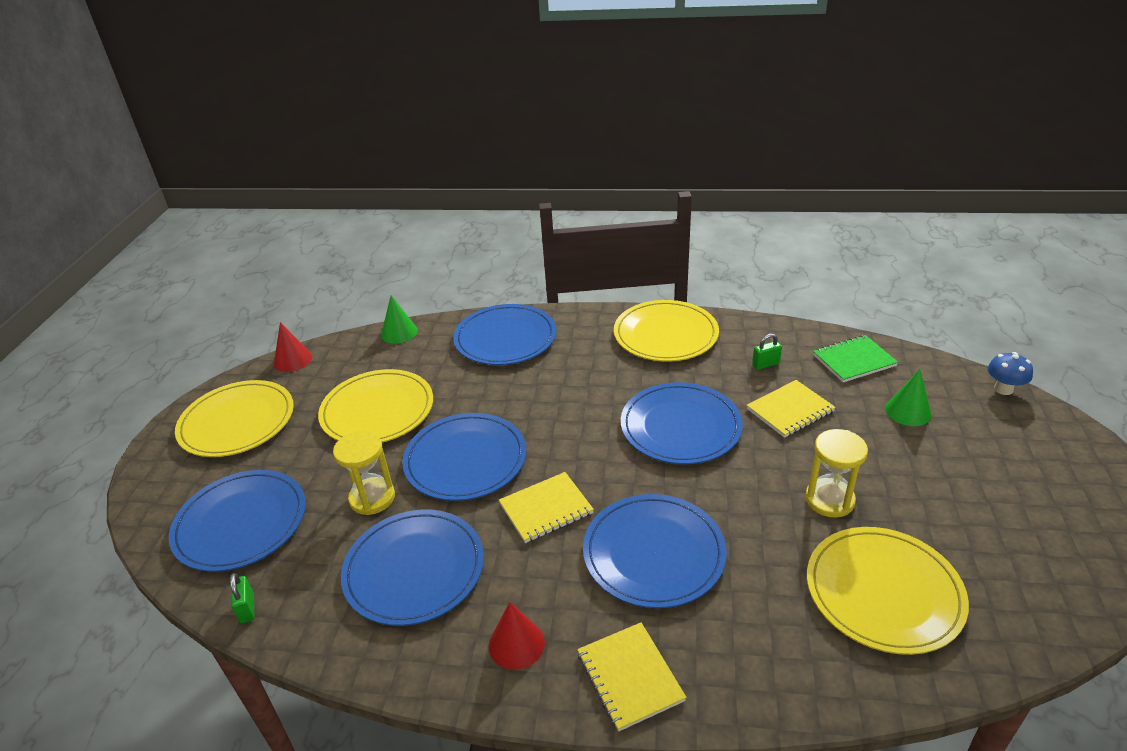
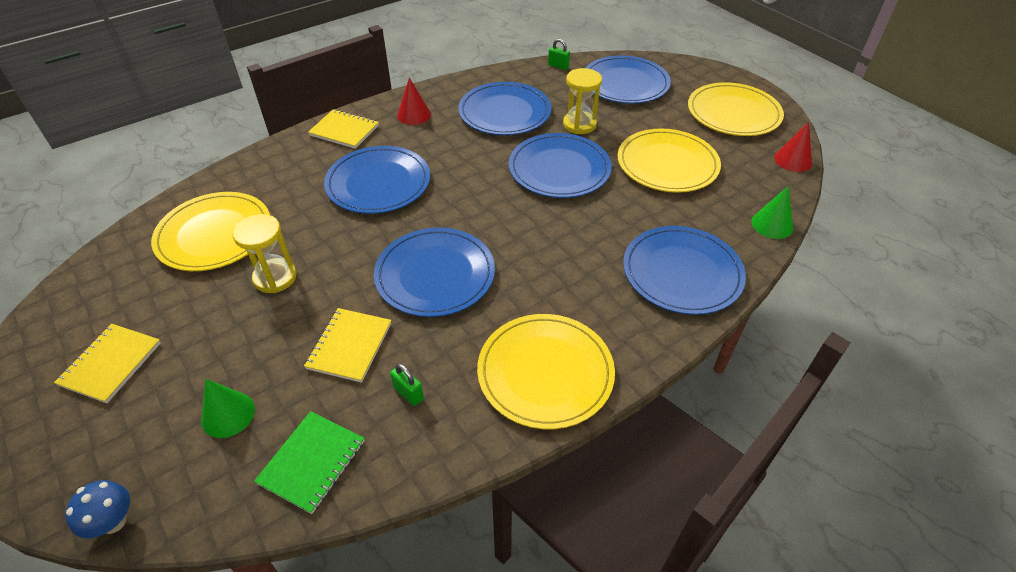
camera: 135 degrees right, 10 degrees up
yellow notebook [499,472,594,543] -> yellow notebook moved to [54,324,161,403]
green padlock [752,333,782,370] -> green padlock turned 75 degrees counterclockwise [390,363,424,406]

